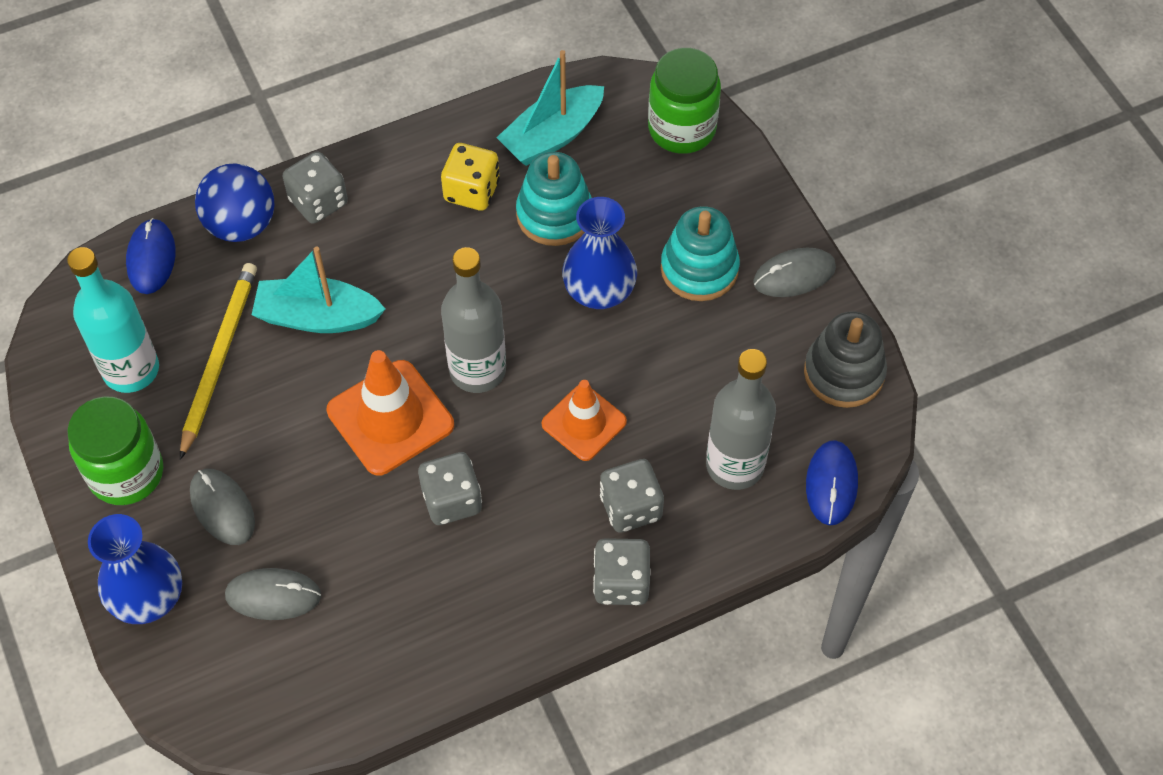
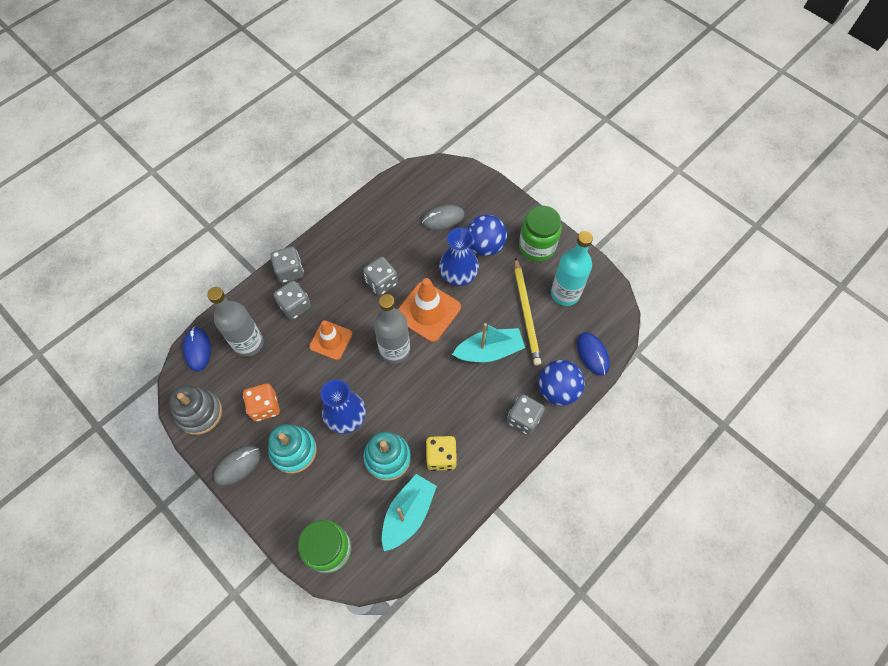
camera: 160 degrees right, 5 degrees up
blue vase [88,514,182,624] -> blue vase moved to [439,228,479,286]
grey mouse [190,469,255,545] -> blue ball [467,214,507,256]
none -> orange dice [243,383,280,422]

